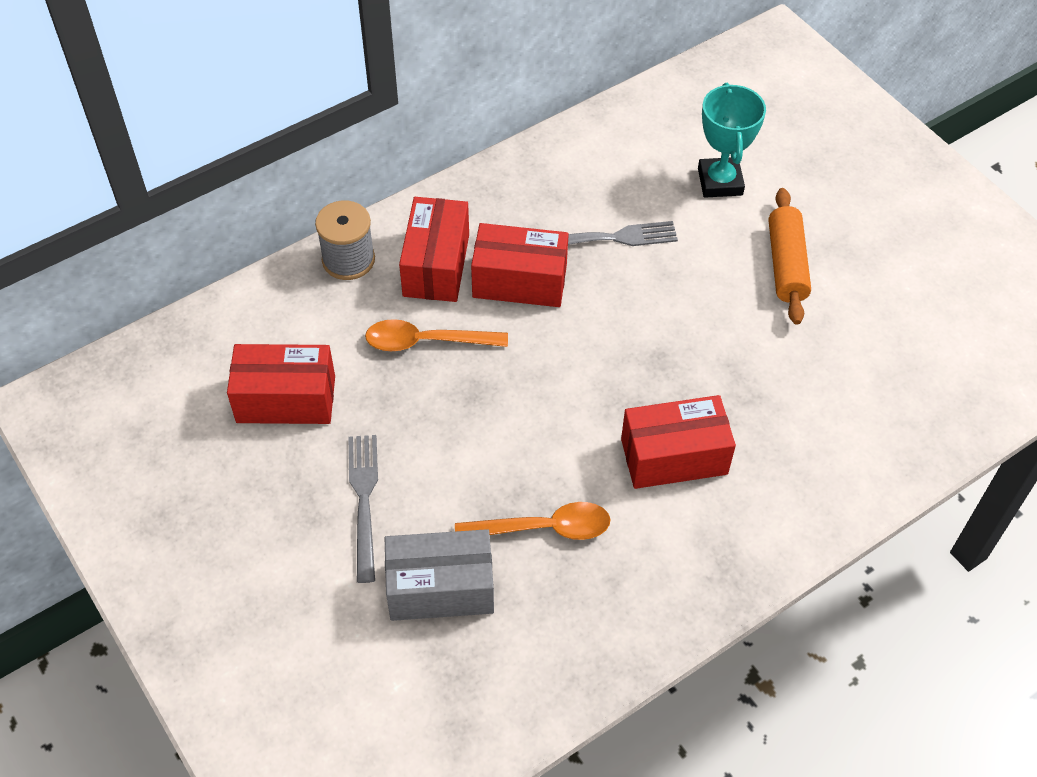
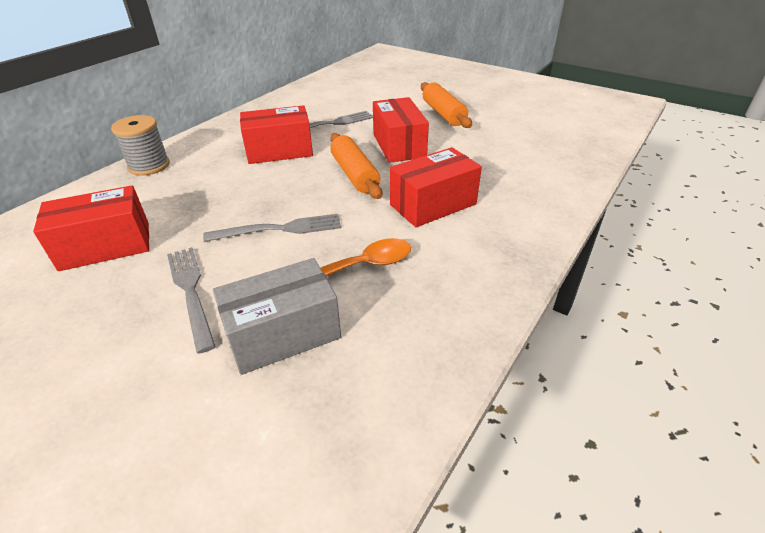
camera: 20 degrees left, 15 degrees down
orange spoon [365,319,508,351] -> none
red box [399,197,469,302] -> red box moved to [373,97,429,163]
turquoise trophy [698,83,766,198] -> none
none -> grey fork [203,214,341,242]
none -> orange rolling pin [330,133,382,199]

